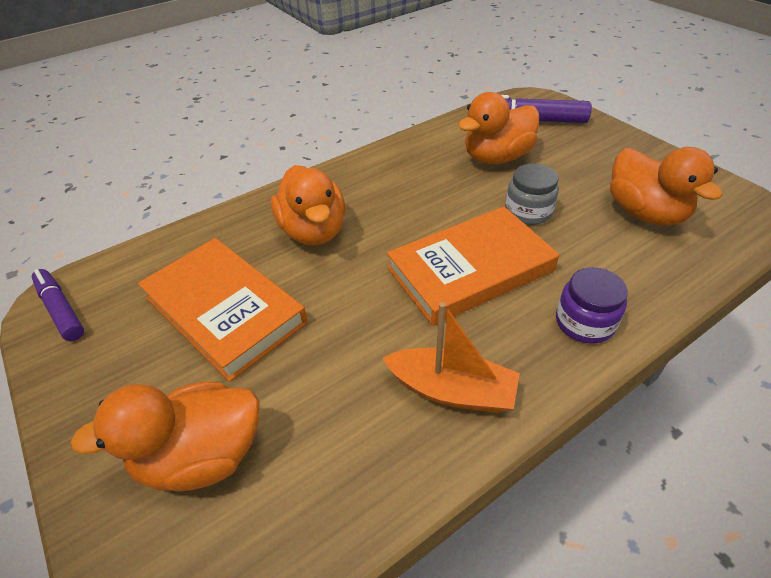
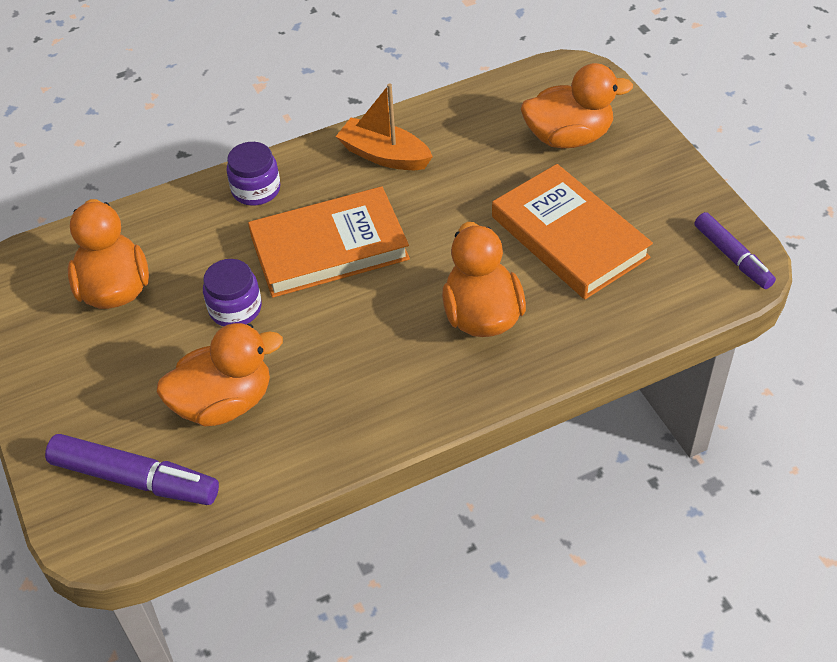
camera: 170 degrees left, 5 degrees up
grey jar [505,164,559,225] -> purple jar [203,259,262,326]

